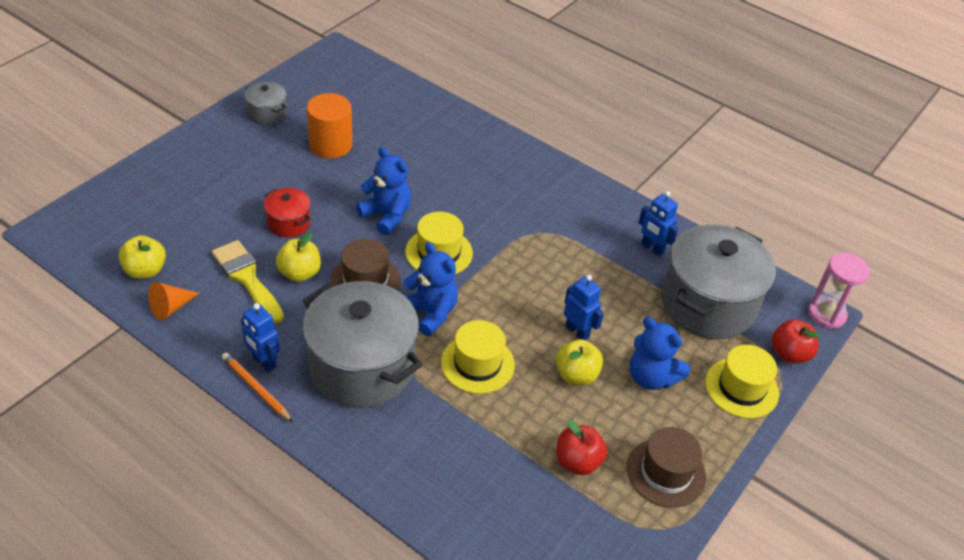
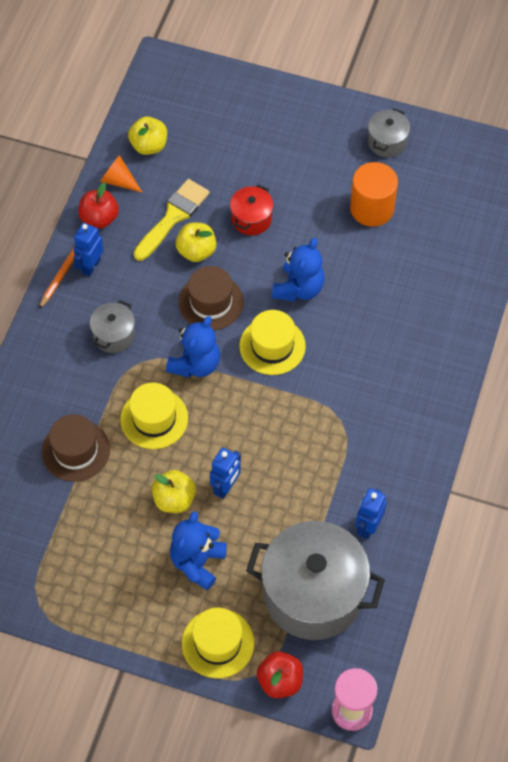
camera: 75 degrees right, 15 degrees up
grey pot [302,281,422,408] -> grey pot [90,300,135,353], size x0.46
red apple [556,420,607,475] -> red apple moved to [78,183,119,229]
brown hat [627,427,706,508] -> brown hat moved to [42,414,110,482]

